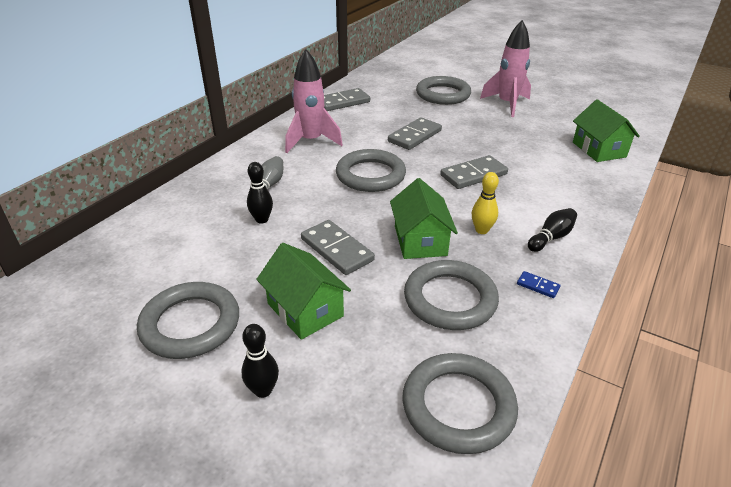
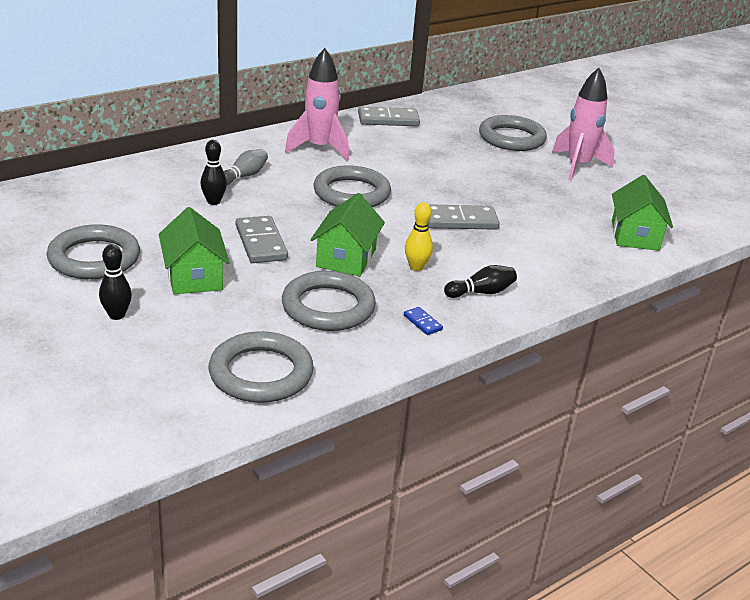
camera: 20 degrees right, 5 degrees down
grey domino [388,117,442,150] -> none

